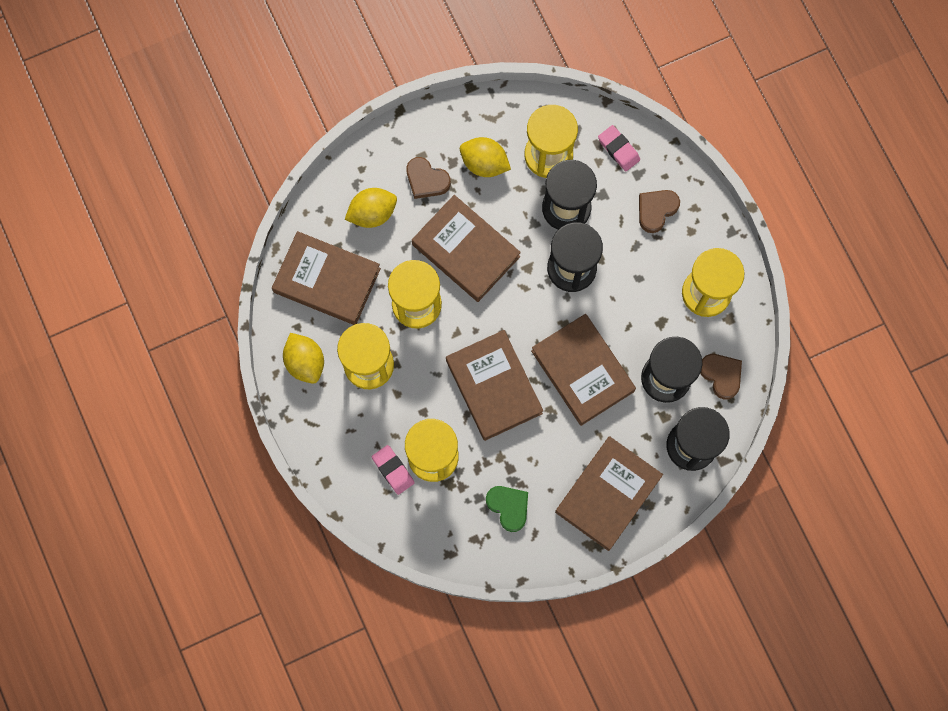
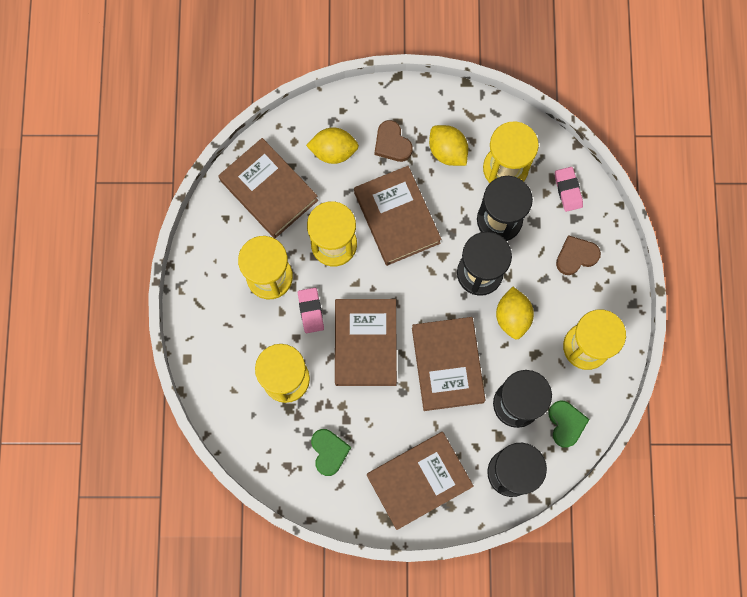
camera: 25 degrees right, 0 degrees up
yellow lemon [283,333,324,384] -> yellow lemon moved to [496,287,534,340]
pink eraser [372,445,415,495] -> pink eraser moved to [298,288,324,333]
brown heart [700,354,742,400] -> green heart [548,401,590,448]

